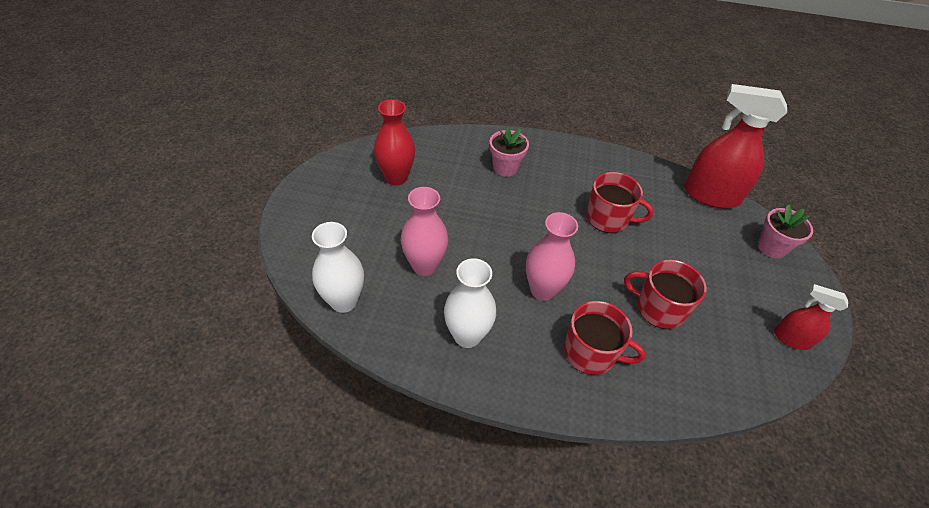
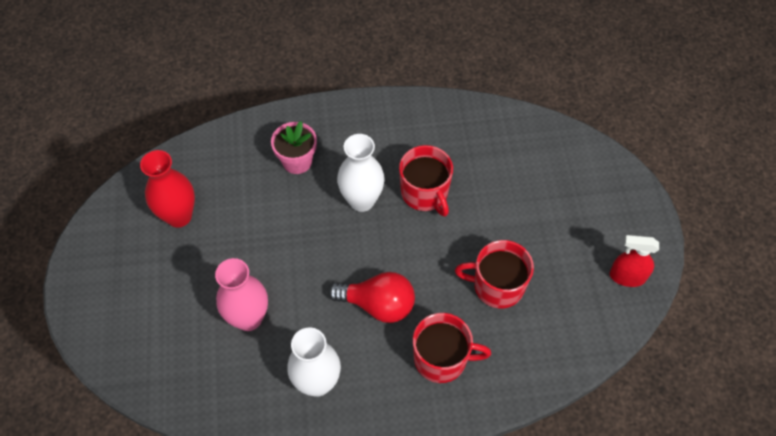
camera: 15 degrees left, 10 degrees up
white vase [312,222,364,313] -> white vase moved to [337,134,385,212]
pink vase [526,212,578,301] -> red light bulb [328,272,415,323]
red mug [586,172,654,233] -> red mug turned 60 degrees clockwise [399,145,453,216]
red spray bottle [684,84,787,209] -> none
pink flower pot [757,204,813,258] -> none

